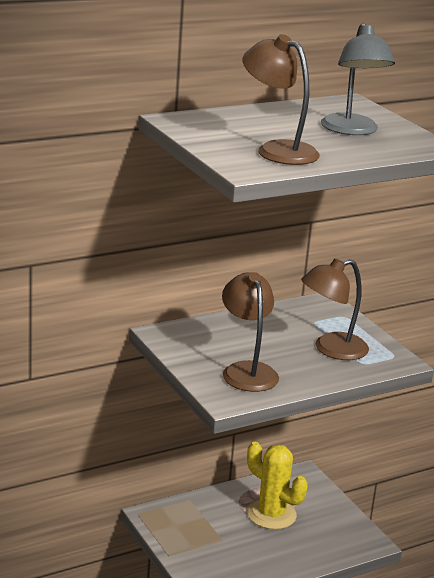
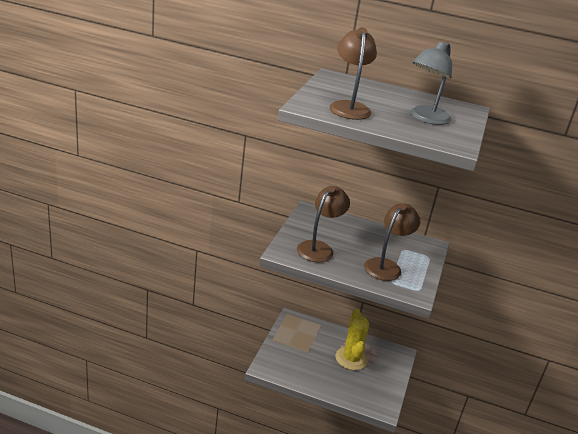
camera: 45 degrees right, 5 degrees up
brown lamp [301,258,369,360] -> brown lamp turned 105 degrees clockwise [364,203,420,281]

